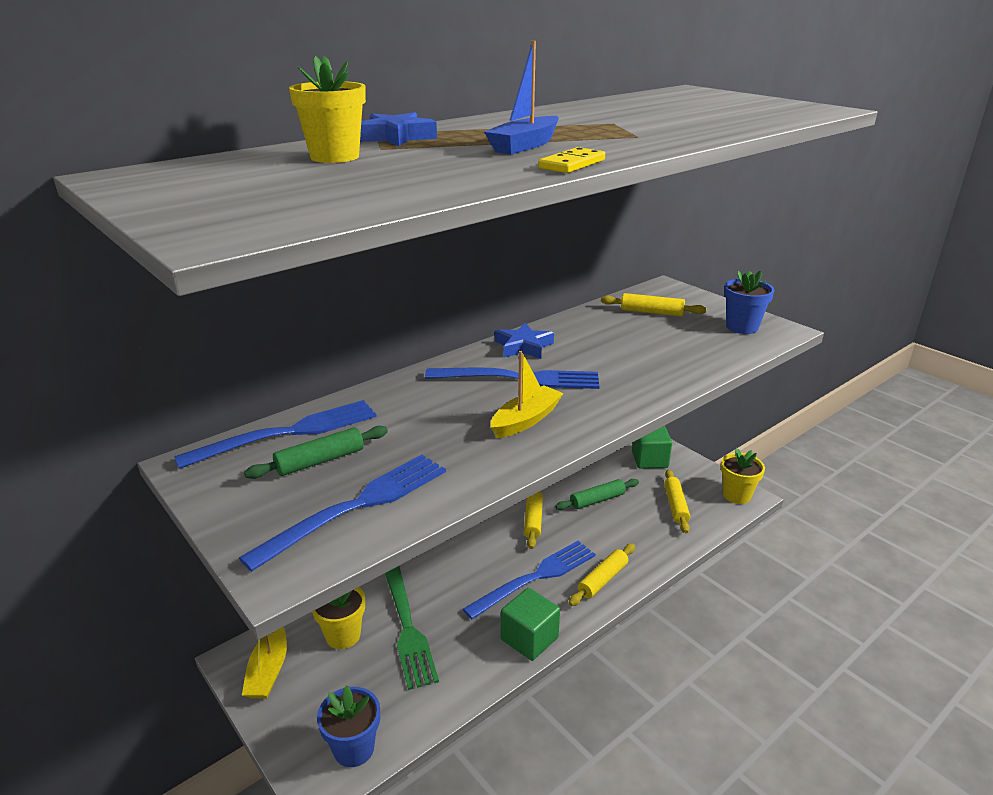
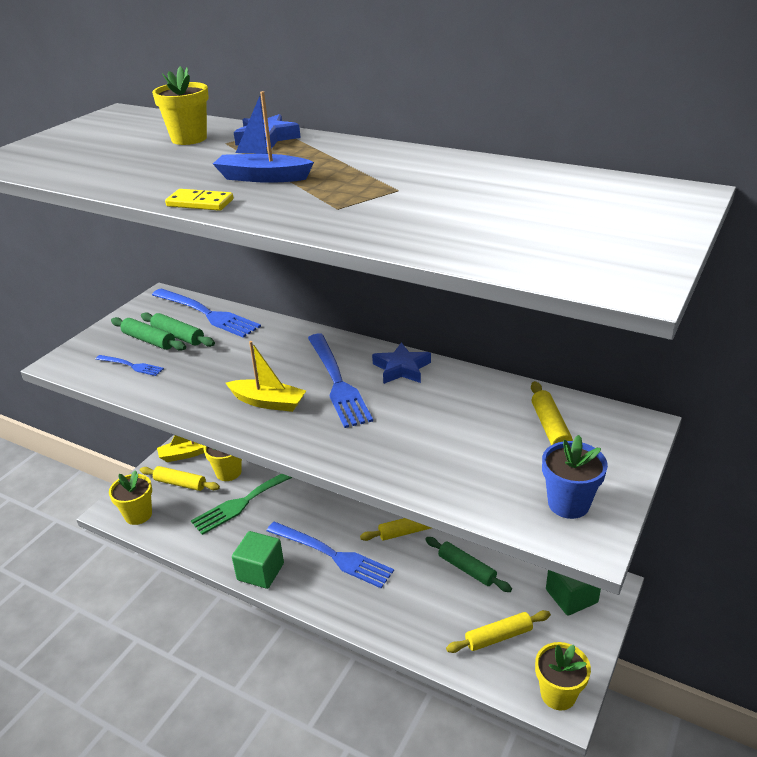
camera: 70 degrees right, 5 degrees up
blue fork [239,455,446,572] -> blue fork [96,355,164,376], size x0.50
blue flower pot [317,685,380,767] -> yellow flower pot [109,470,152,525]
yellow rolling pin [569,543,635,606] -> yellow rolling pin moved to [140,466,220,491]
none -> green rolling pin [111,317,186,351]

